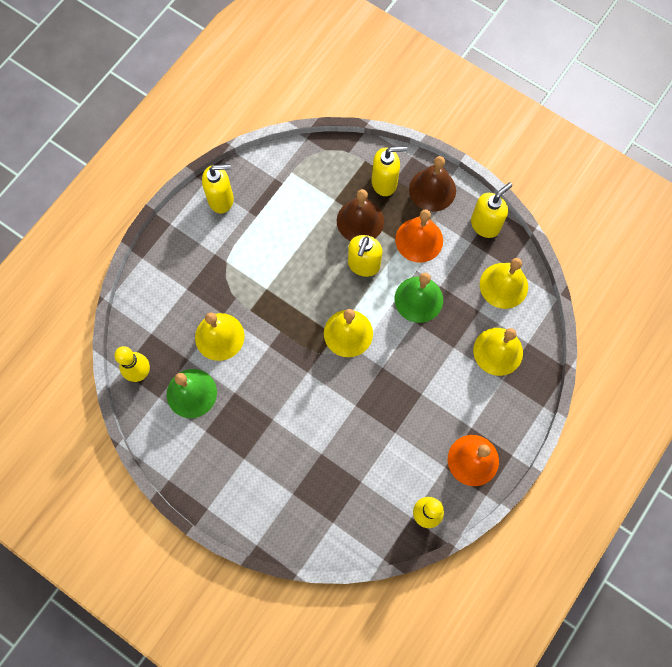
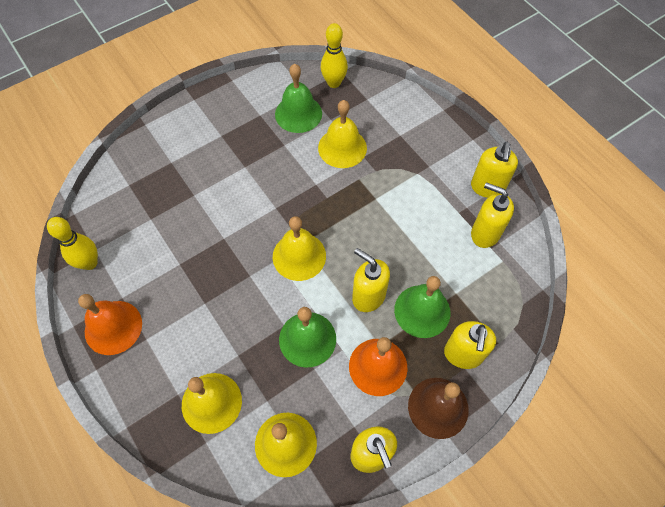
camera: 110 degrees right, 10 degrees down
brown bell [337,189,384,241] -> green bell [394,276,450,338]
none -> yellow soap dispenser [471,182,514,248]

